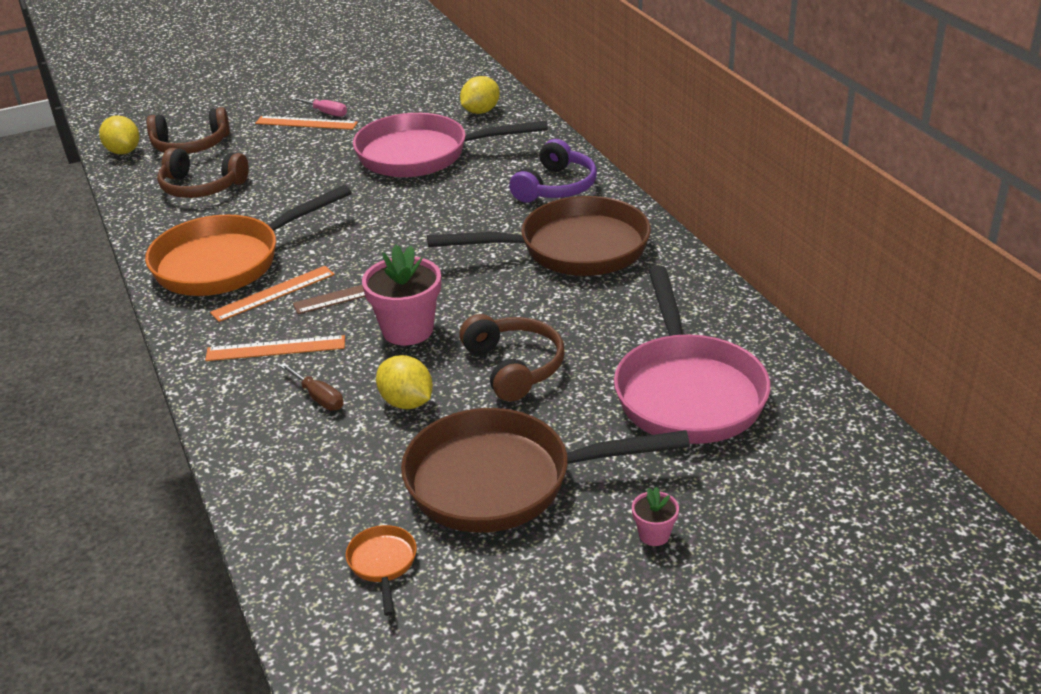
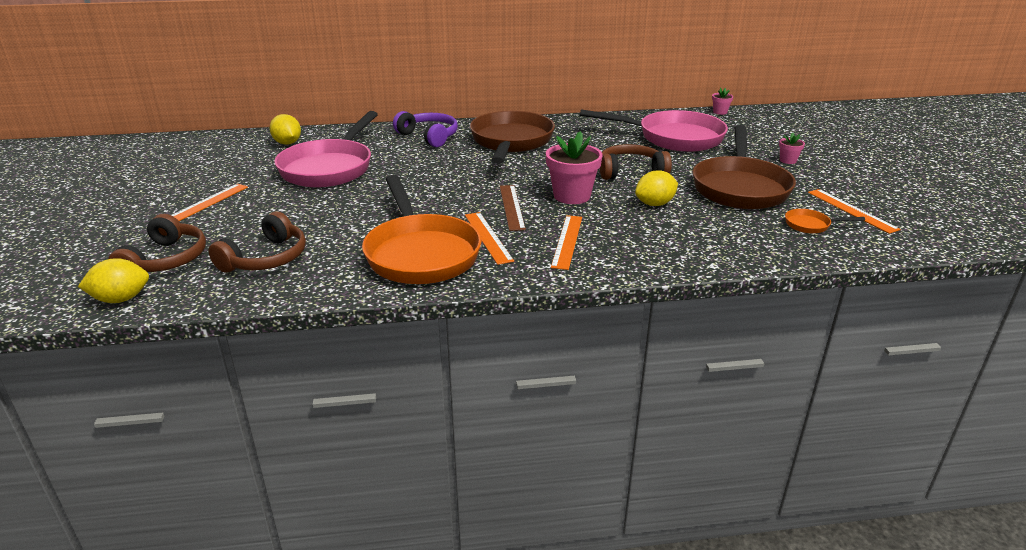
camera: 75 degrees left, 5 degrees down
brown screwdriver [280,363,344,411] -> none
pink screwdriver [291,97,347,117] -> none
none -> pink flower pot [712,87,733,115]
none -> orange ruler [808,189,901,234]

